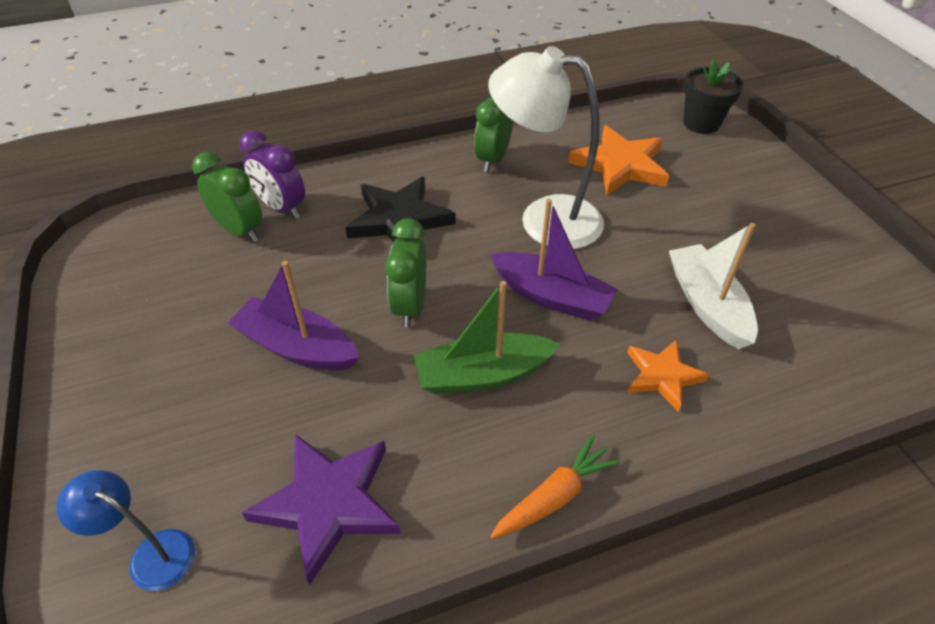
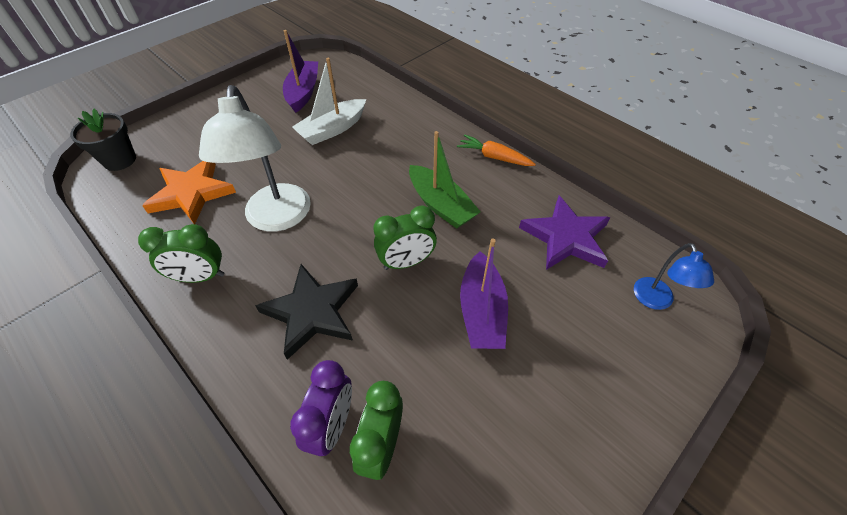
camera: 115 degrees left, 5 degrees up
purple boat [490,199,618,321] -> purple boat moved to [283,30,318,113]
orange star [627,340,709,412] -> none

